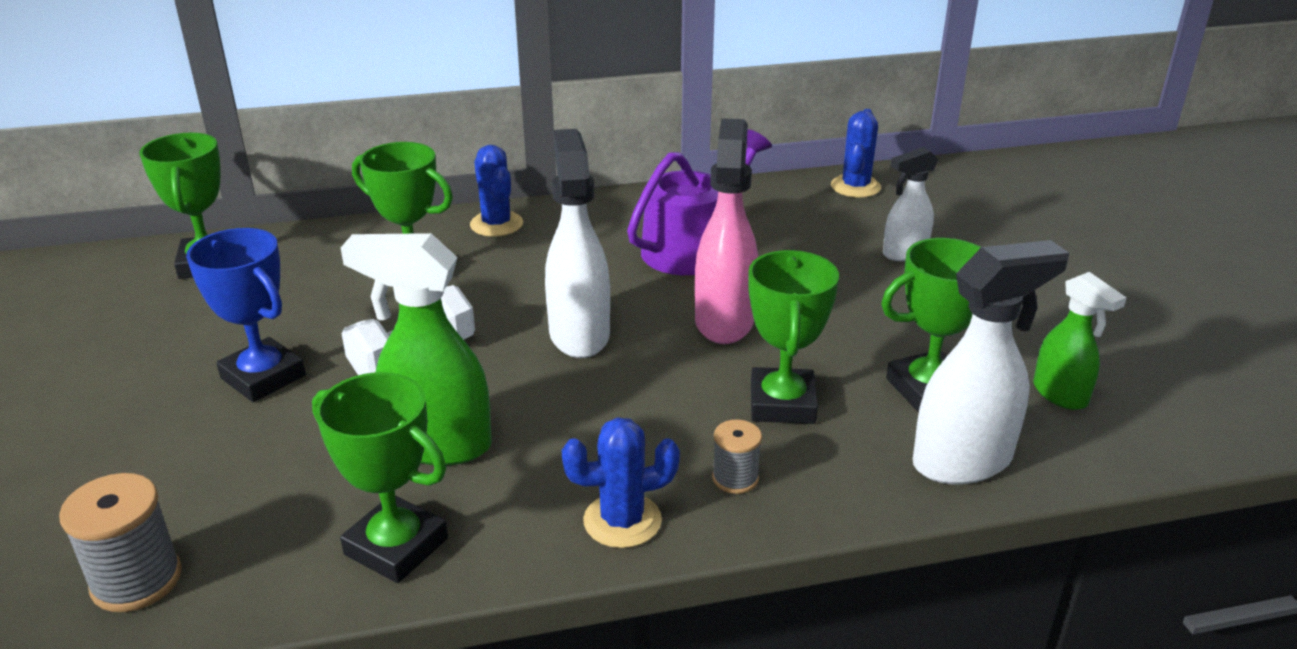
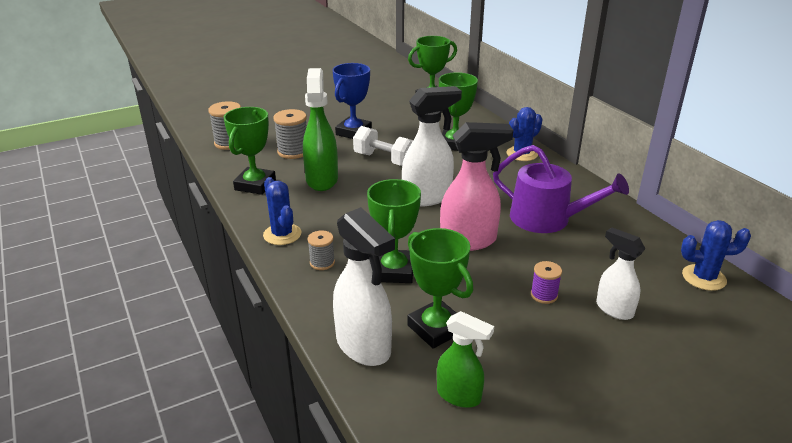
camera: 75 degrees right, 0 degrees up
green trophy [748,250,839,424] -> green trophy turned 75 degrees counterclockwise [367,179,421,283]
green spray bottle [1033,272,1127,410] -> green spray bottle turned 105 degrees counterclockwise [437,311,494,408]
none -> grey spool [273,109,307,159]
none -> purple spool [531,261,562,304]

